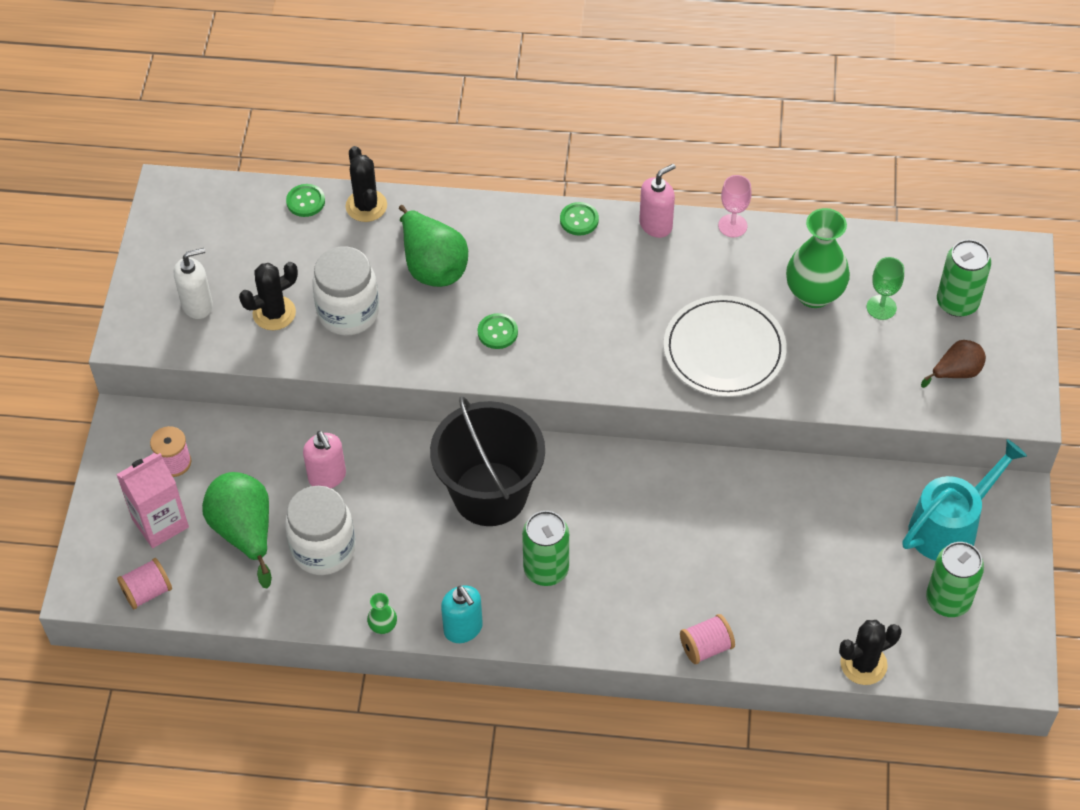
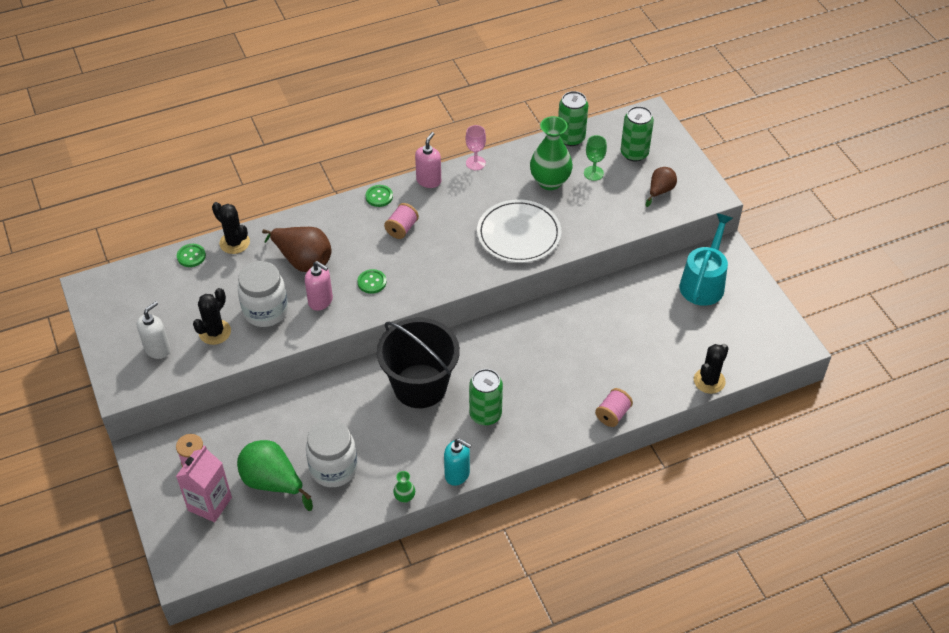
camera: 30 degrees left, 5 degrees down
pink spool [117,558,172,609] -> pink spool moved to [384,203,419,239]
pink soap dispenser [303,431,346,488] -> pink soap dispenser moved to [305,261,333,311]
green pear [399,205,468,287] -> brown pear [262,227,331,272]
green can [926,542,984,617] -> green can moved to [558,91,588,146]

